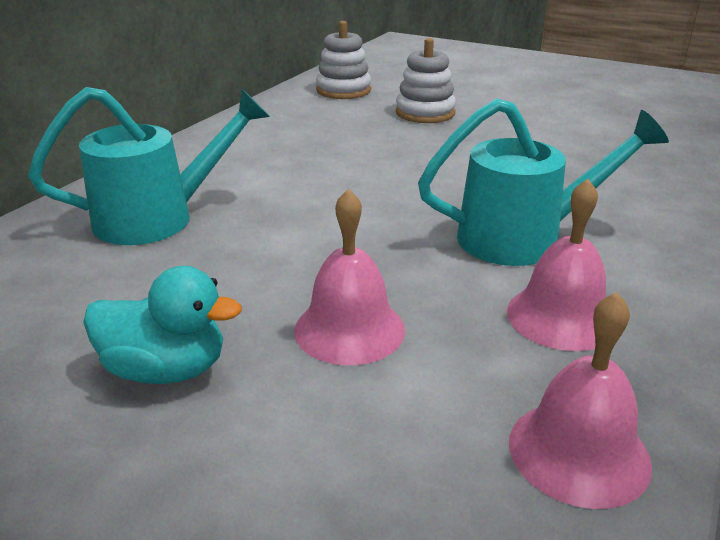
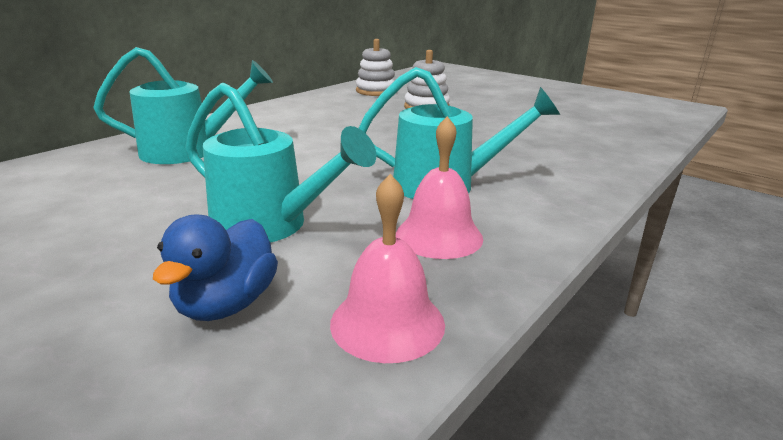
camera: 10 degrees right, 5 degrees down
turquoise duck [83,266,242,384] -> none
pink bell [294,189,405,365] -> turquoise watering can [185,83,377,243]
none -> blue duck [153,215,278,321]

